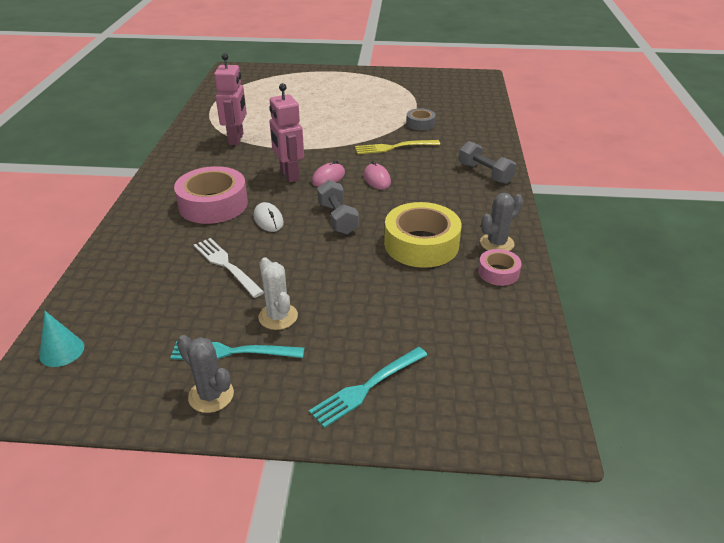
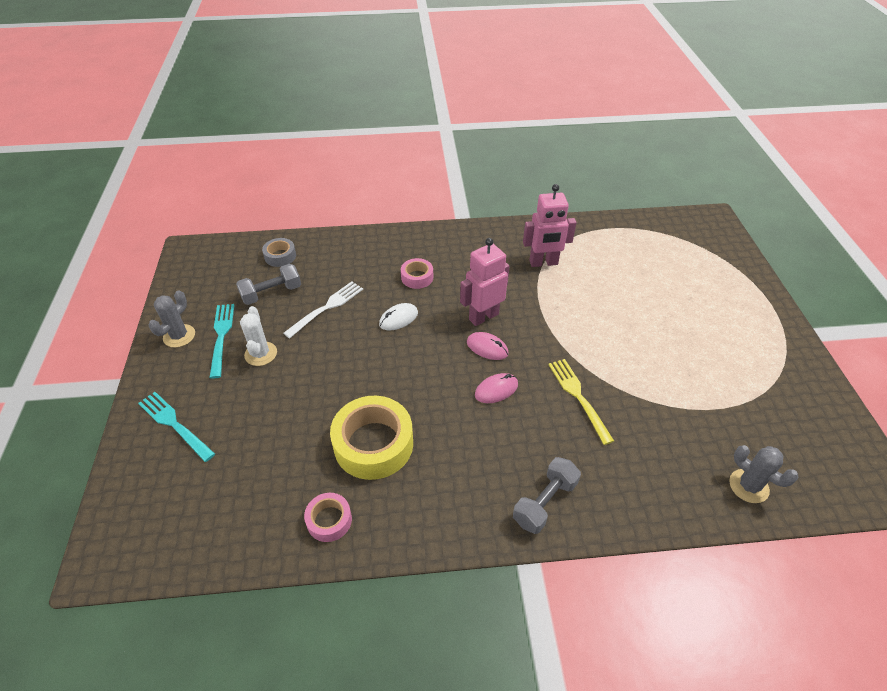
camera: 80 degrees right, 10 degrees up
turquoise cone [39,311,84,367] -> none
pink tape [174,166,248,224] -> pink tape [401,258,433,289], size x0.52
white cactus [258,257,298,330] -> white cactus turned 60 degrees counterclockwise [240,306,277,366]
grey dumbbell [317,180,359,234] -> grey dumbbell moved to [236,264,301,305]
grey tape [406,108,436,130] -> grey tape moved to [262,238,296,267]
grey cactus [480,193,523,251] -> grey cactus moved to [729,445,799,503]

